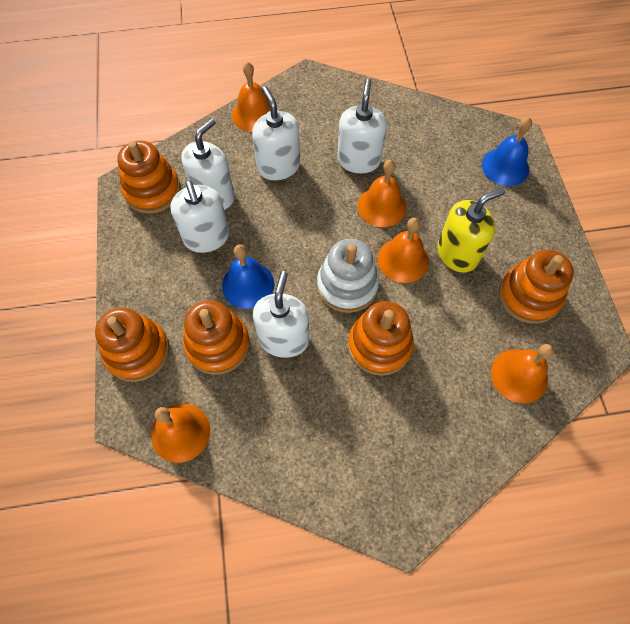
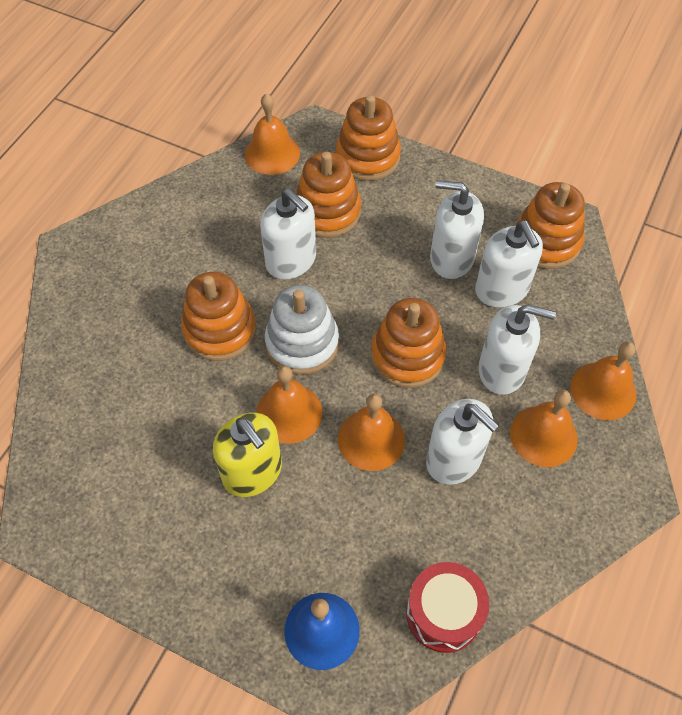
camera: 125 degrees right, 5 degrees down
blue bell [222,245,274,309] -> none
yellow soap dispenser [437,188,505,273] -> yellow soap dispenser turned 45 degrees counterclockwise [213,413,282,497]
orange bell [491,344,554,403] -> orange bell moved to [510,390,578,467]
orange stacking toy [499,250,574,324] -> orange stacking toy moved to [371,298,447,388]
none -> red drum [406,562,489,653]

